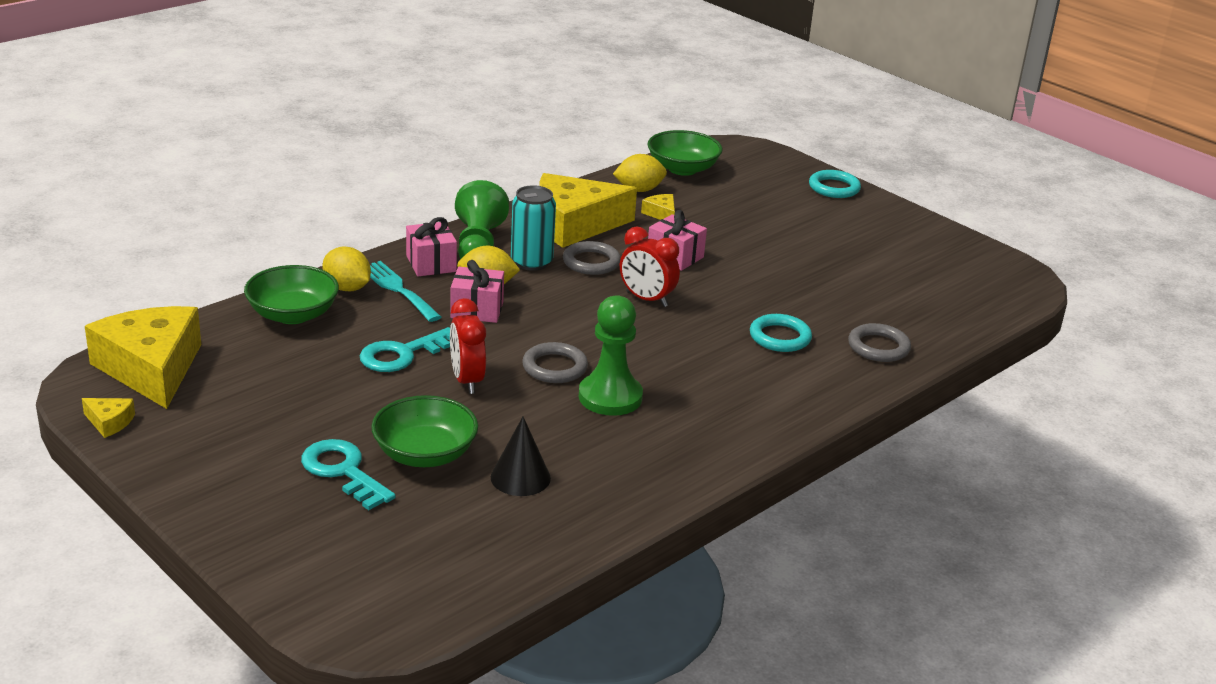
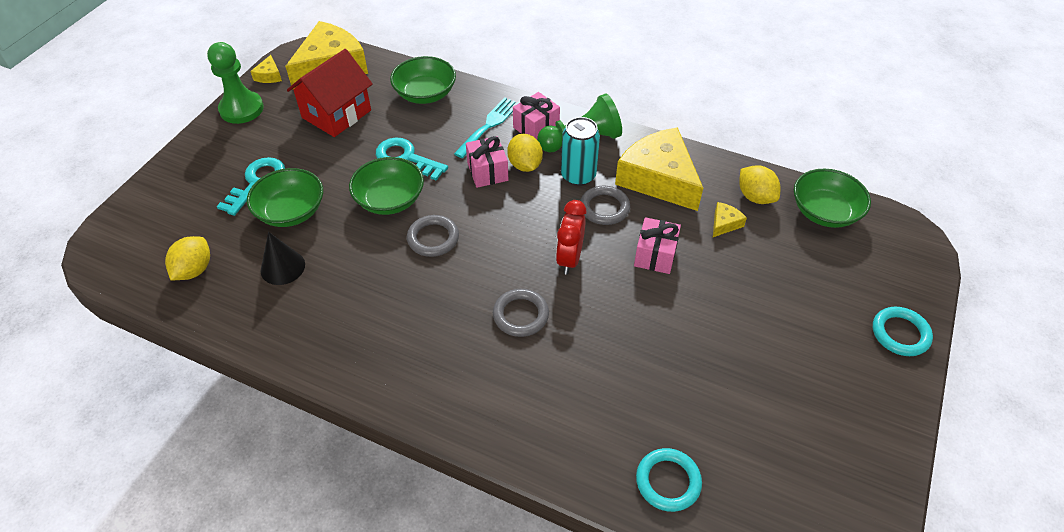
camera: 70 degrees right, 20 degrees up
yellow lemon [322,247,371,291] -> yellow lemon moved to [165,236,210,280]
red clock [450,298,486,394] -> green bowl [349,157,424,215]
green pawn [579,295,643,416] -> green pawn moved to [207,42,264,124]
turquoise ring [750,314,812,352] -> turquoise ring moved to [636,448,702,512]
grey ring [848,323,911,362] -> grey ring moved to [493,289,549,337]
none -> red house [287,49,373,137]

